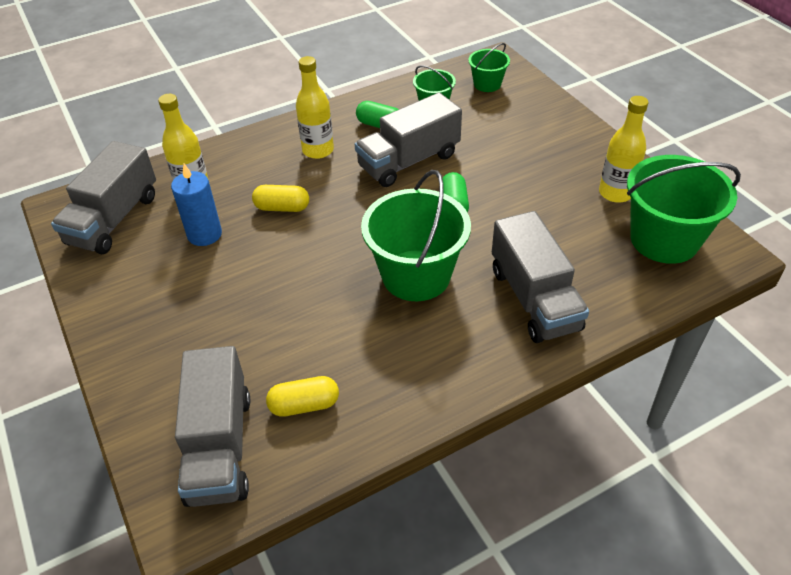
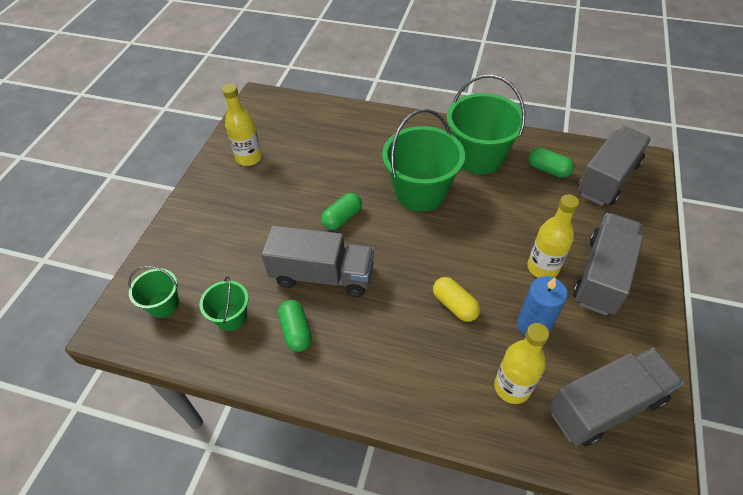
camera: 135 degrees left, 5 degrees up
yellow capsule [266,376,339,417] -> green capsule [528,148,574,178]
yellow bottle [296,56,334,159] -> yellow bottle moved to [527,194,579,278]
grey truck [492,211,589,343] -> grey truck moved to [573,213,643,315]
green bucket [627,155,741,264] -> green bucket moved to [447,74,526,174]

